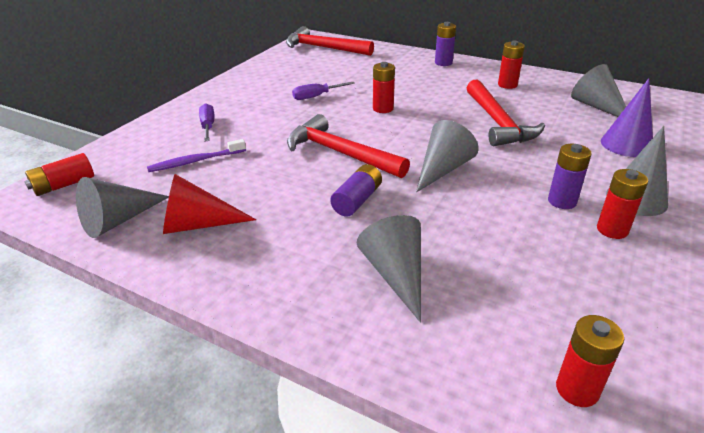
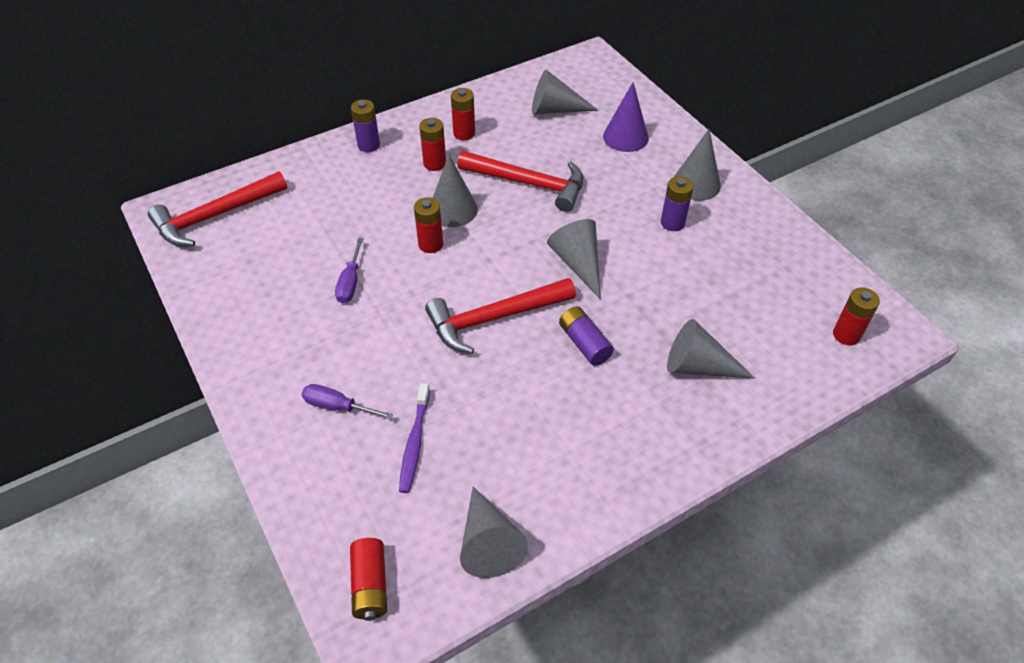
camera: 60 degrees left, 15 degrees up
red cone [163,174,256,234] -> none
red battery [597,169,648,239] -> red battery moved to [419,118,446,171]
none -> grey cone [433,155,478,227]

